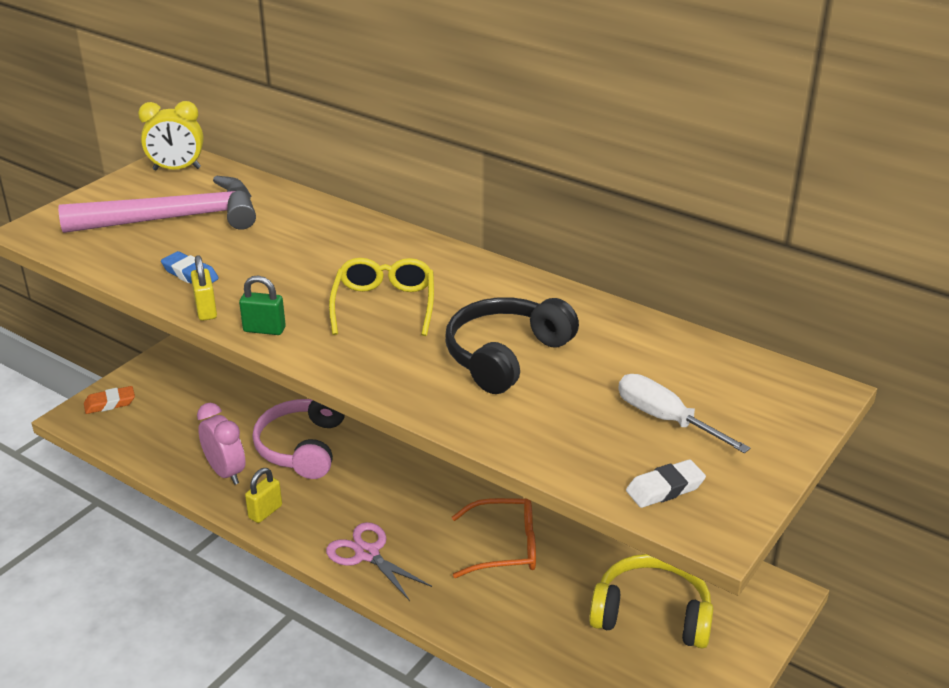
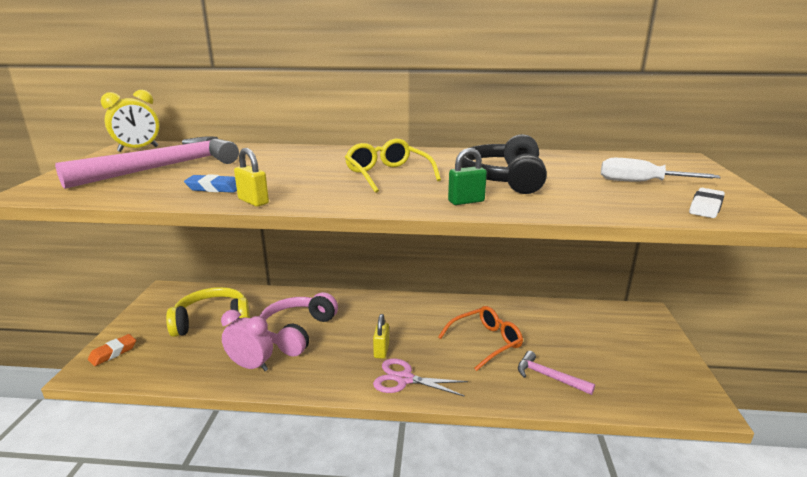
camera: 30 degrees left, 10 degrees down
green padlock [239,276,286,335] -> green padlock moved to [448,148,487,205]
yellow padlock [245,468,282,523] -> yellow padlock moved to [373,314,389,359]
pink headphones [252,399,345,479] -> pink headphones turned 45 degrees clockwise [260,292,338,357]
yellow headphones [589,554,713,649] -> yellow headphones moved to [166,287,250,337]
none -> pink hammer [518,351,595,395]

